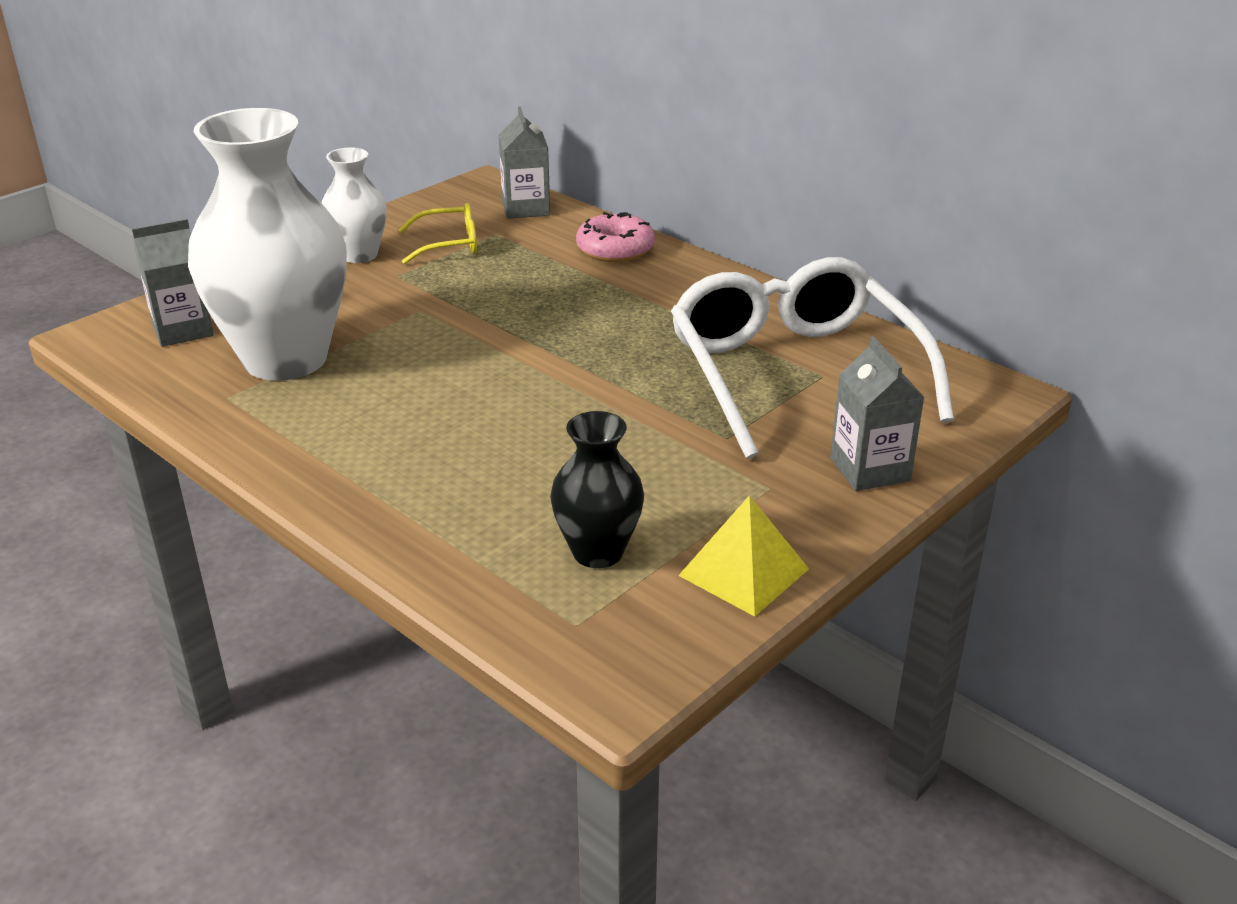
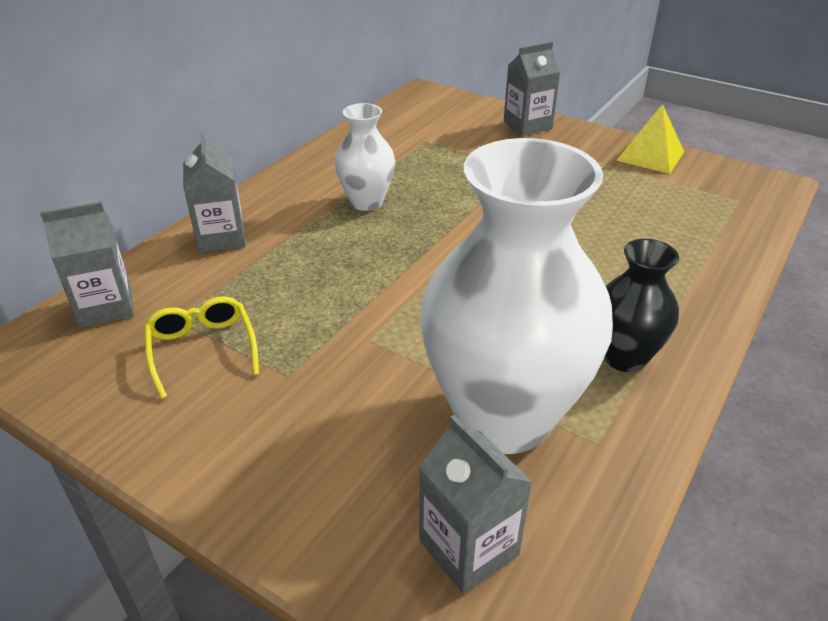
camera: 100 degrees left, 5 degrees up
white vase [322,148,387,263] -> white vase moved to [334,103,395,211]
black vase [550,411,644,568] -> black vase moved to [604,239,679,372]
pink donut [576,212,655,262] -> grey carton [183,133,246,253]
white glasses [671,257,954,459] -> none

